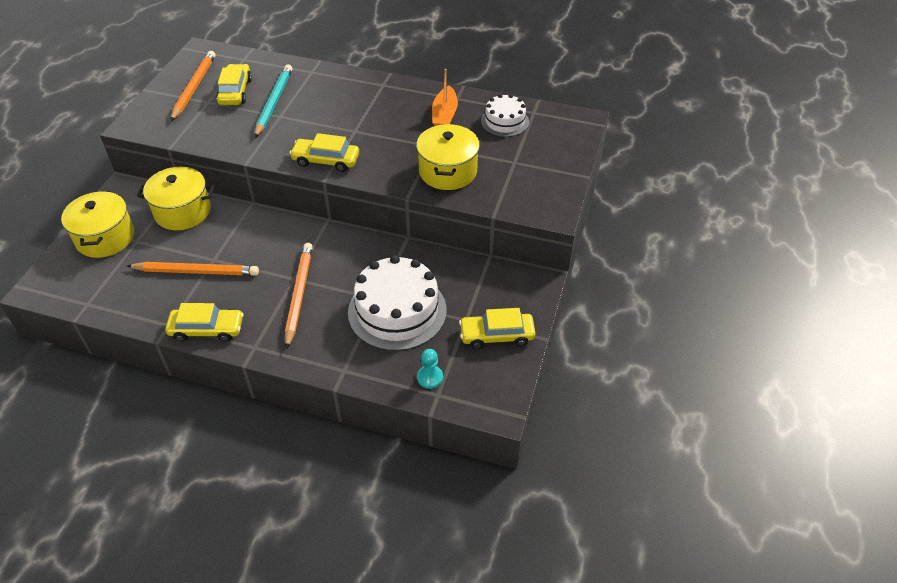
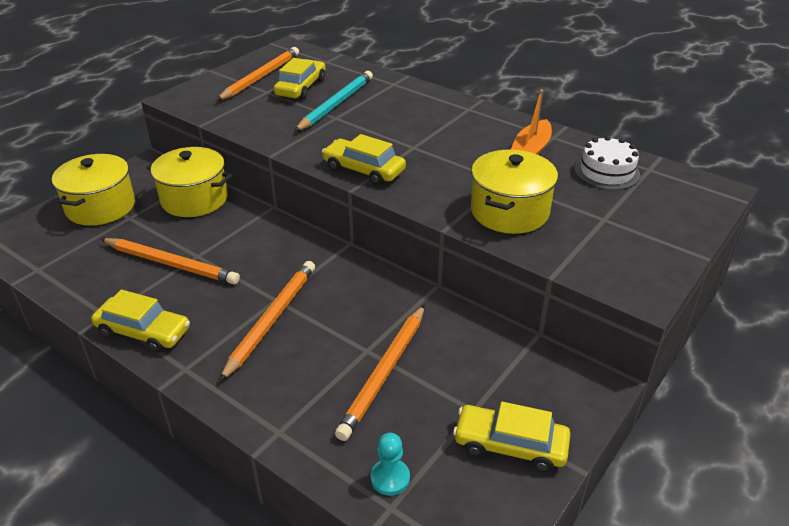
camera: 20 degrees right, 10 degrees down
white cake [348,255,447,351] -> orange pencil [335,305,425,441]

